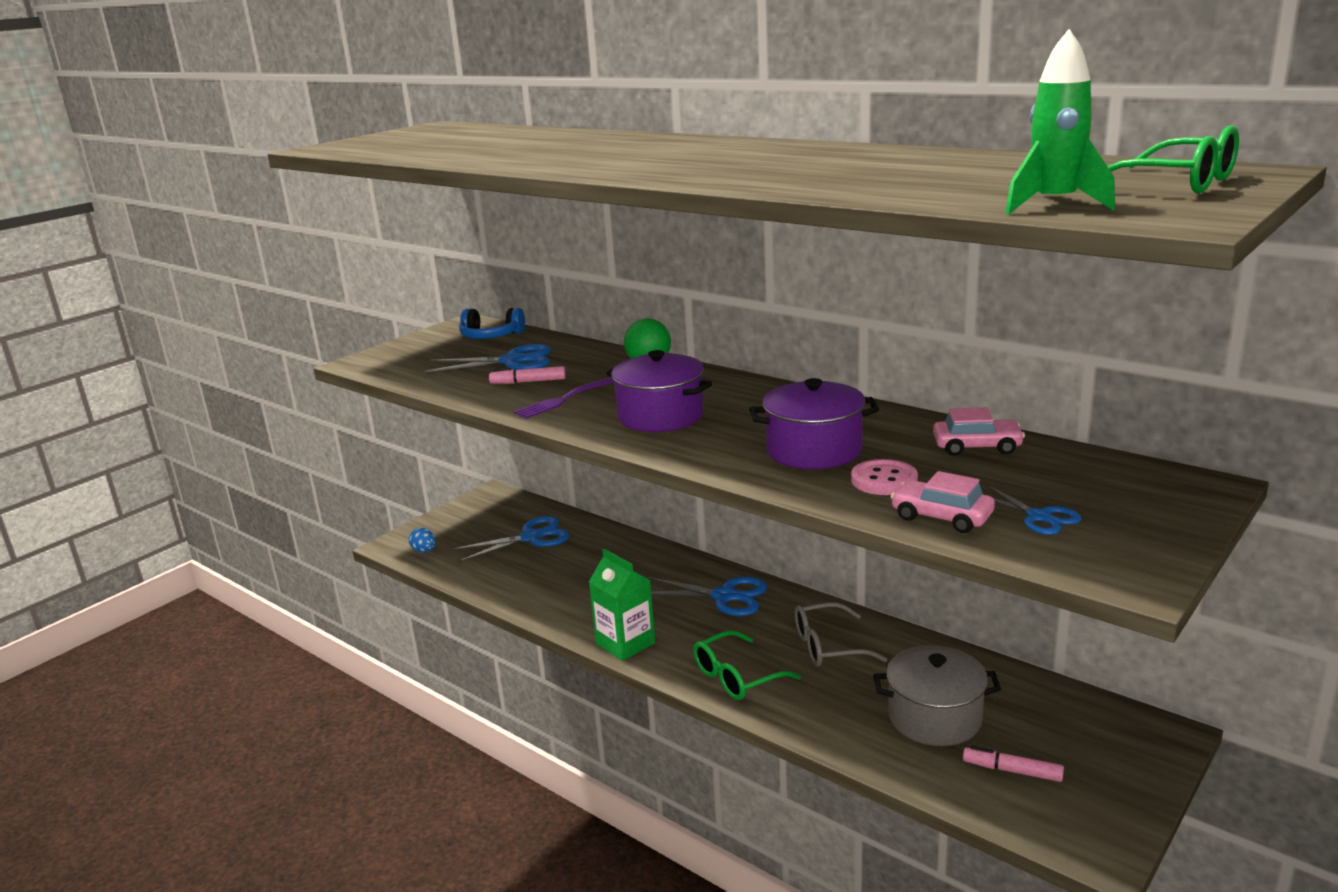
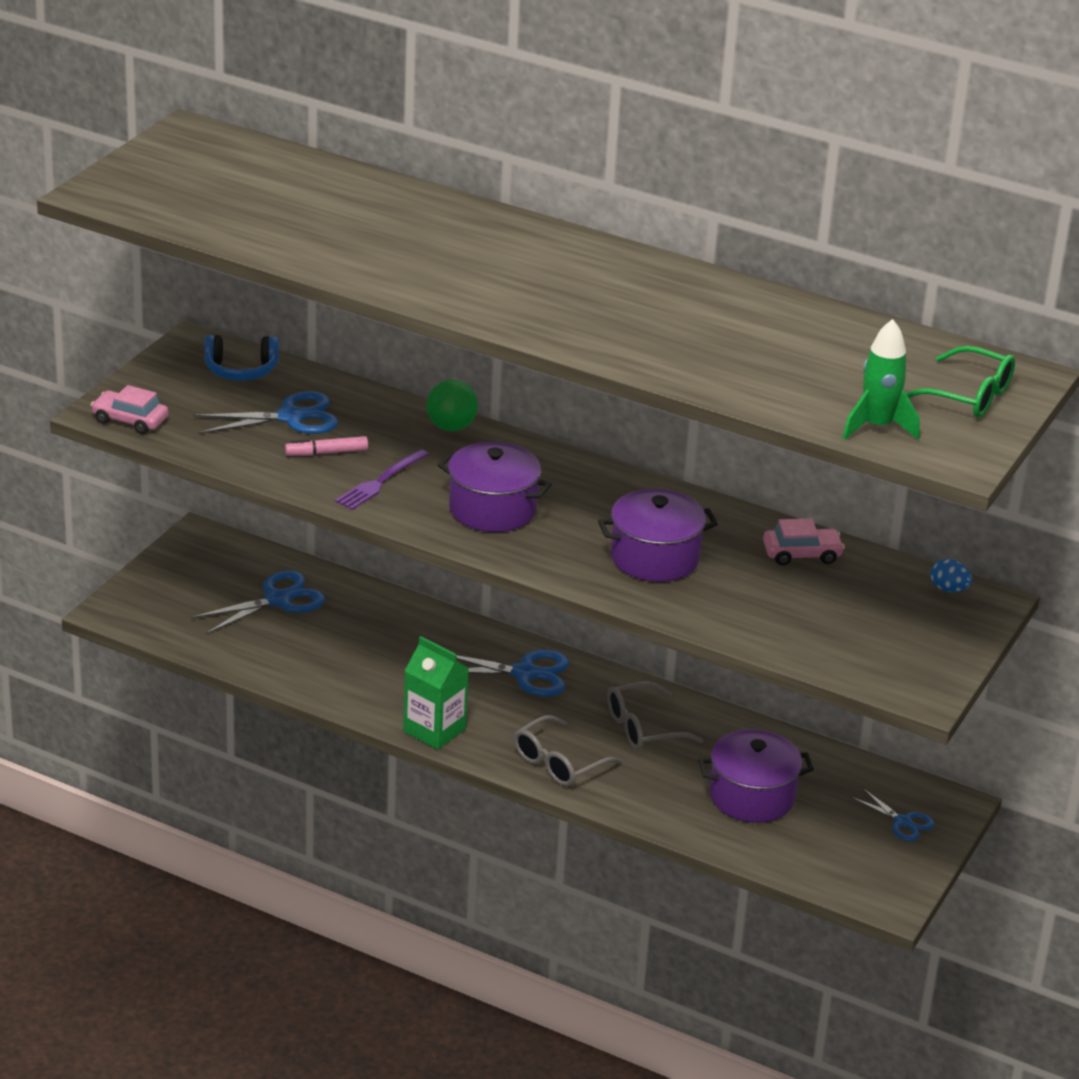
camera: 15 degrees left, 10 degrees up
blue egg [409,528,436,553] -> blue egg moved to [930,559,972,592]
green glasses [693,630,801,700] -> grey glasses [514,715,622,786]
pink button [851,459,918,495] -> none
grey pot [873,645,1001,746] -> purple pot [698,729,814,823]
pink car [891,471,995,533] -> pink car moved to [91,385,168,434]
pink marker [963,746,1064,782] -> none
blue scissors [987,485,1082,535] -> blue scissors moved to [851,788,935,841]

